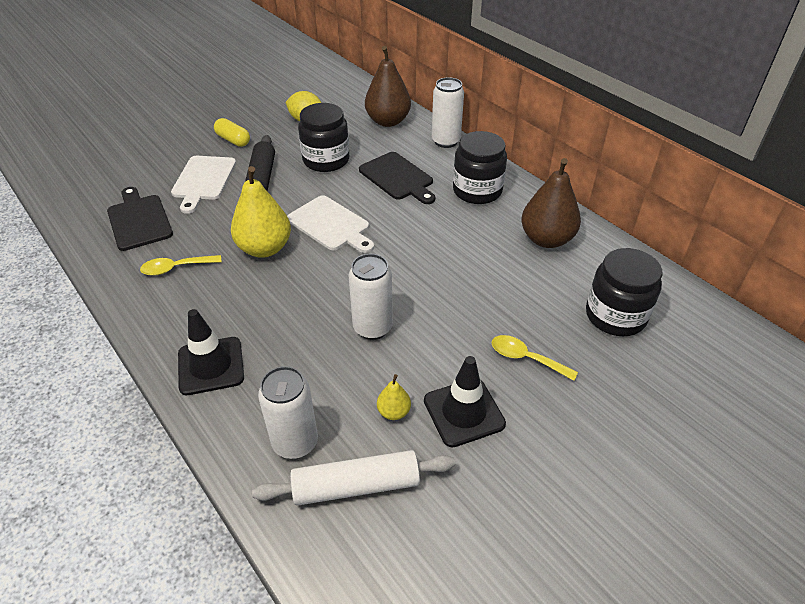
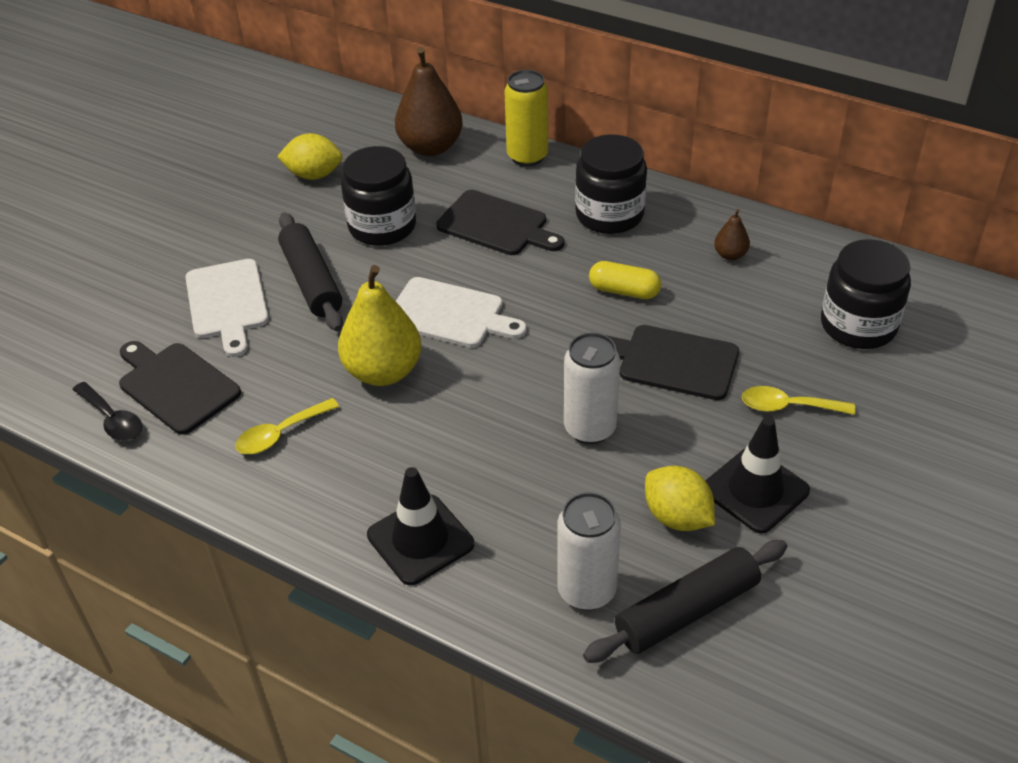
camera: 20 degrees left, 0 degrees up
yellow capsule [214,118,250,147] -> yellow capsule moved to [589,261,661,299]
white rolling pin [252,450,455,506] -> black rolling pin [583,540,787,663]
yellow pear [377,374,411,420] -> yellow lemon [645,466,715,531]
white can [432,77,464,148] -> yellow can [504,70,548,167]
brown pear [521,158,581,248] -> brown pear [714,209,750,260], size x0.47
none -> black spoon [72,382,142,441]
none -> black cutting board [606,325,739,400]

